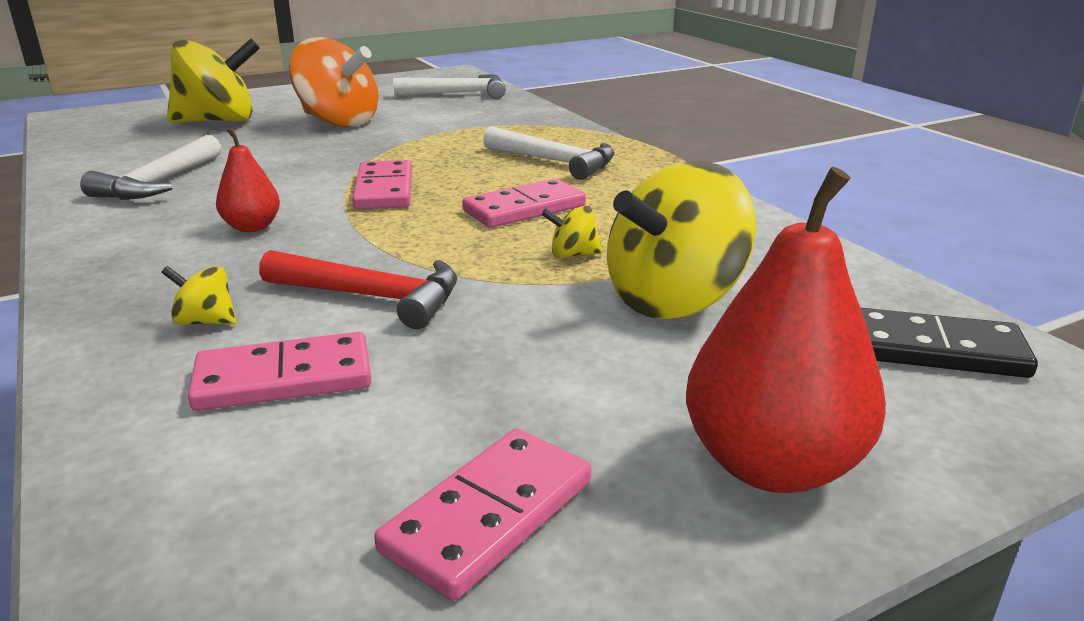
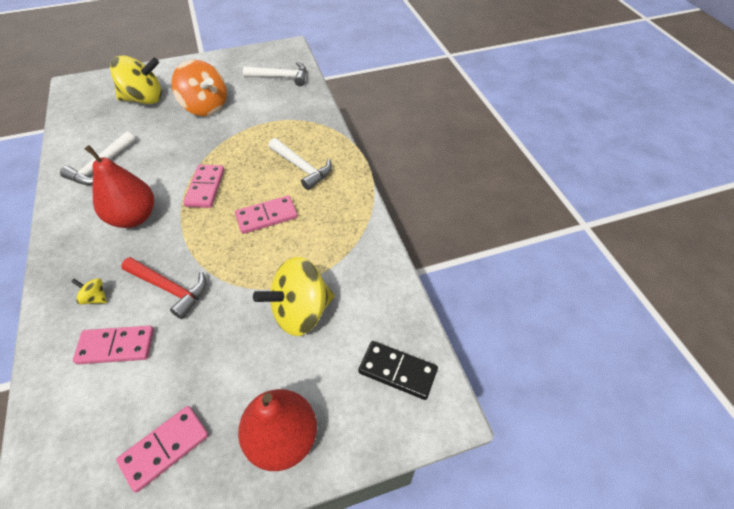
camera: 10 degrees right, 25 degrees up
red pear [216,128,280,232] -> red pear [85,145,154,228], size x1.86
yellow spinning top [542,206,603,258] -> none

